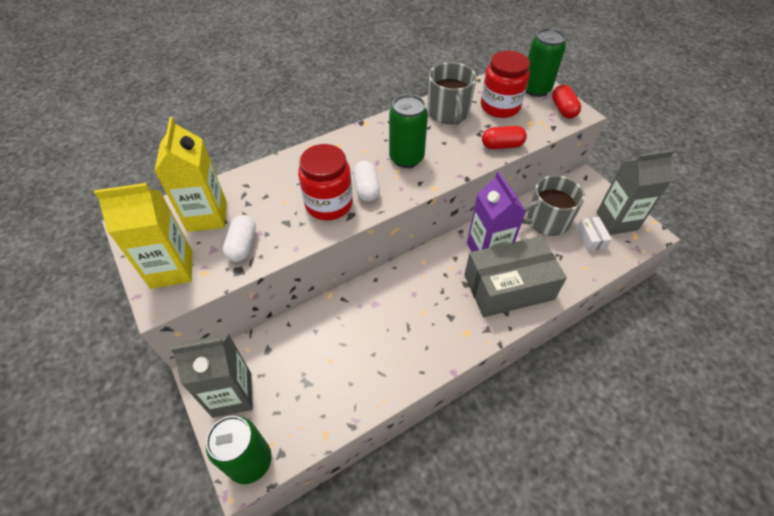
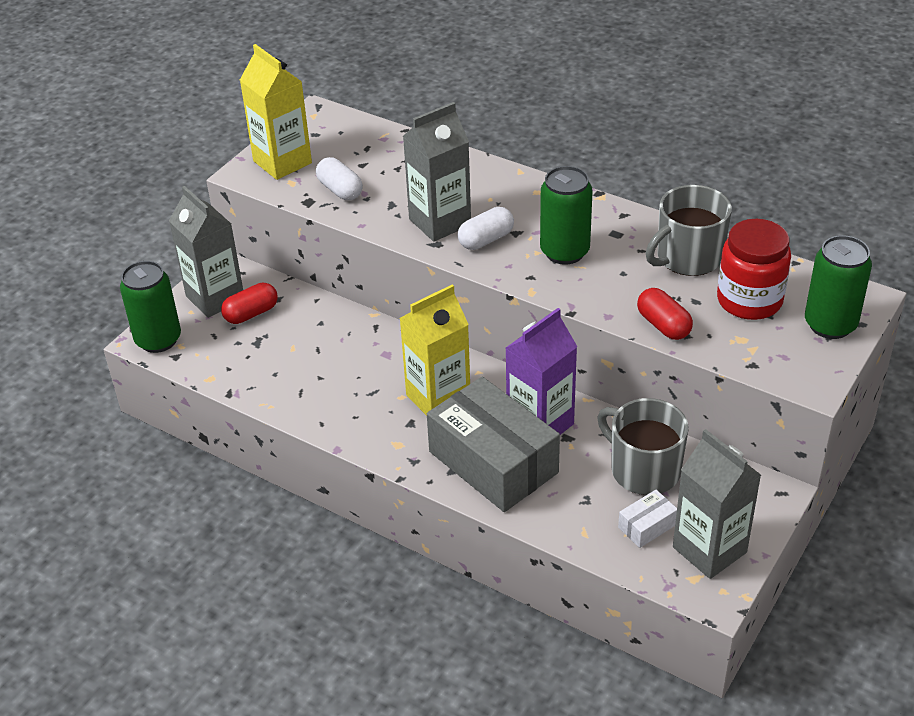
camera: 65 degrees right, 10 degrees down
yellow carton [154,117,227,232] -> yellow carton moved to [400,285,470,416]
white capsule [223,215,256,262] -> white capsule turned 75 degrees clockwise [316,157,363,200]
red jar [298,144,353,220] -> grey carton [403,102,471,242]
red capsule [552,85,581,119] -> red capsule moved to [221,283,278,324]

